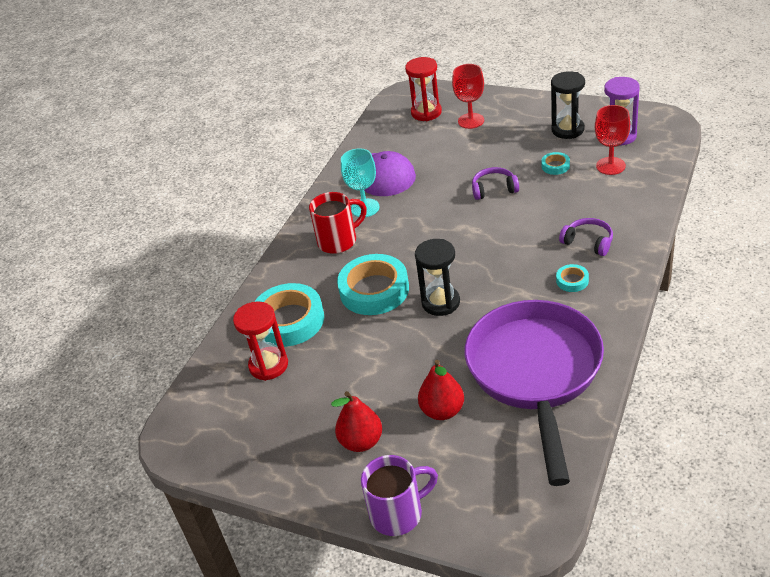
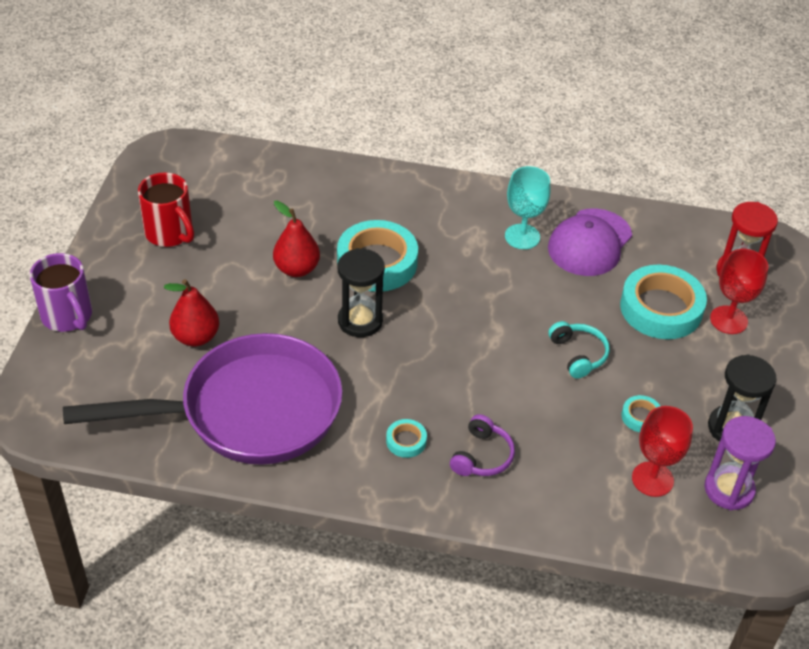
camera: 70 degrees right, 5 degrees up
red hourglass [233,301,288,381] -> none
turquoise tape [254,283,324,347] -> turquoise tape moved to [620,265,707,339]
red mug [309,192,367,254] -> red mug moved to [138,172,194,247]
red pear [331,391,382,452] -> red pear moved to [273,201,320,277]
purple headphones [472,167,519,200] -> turquoise headphones [548,321,610,379]

